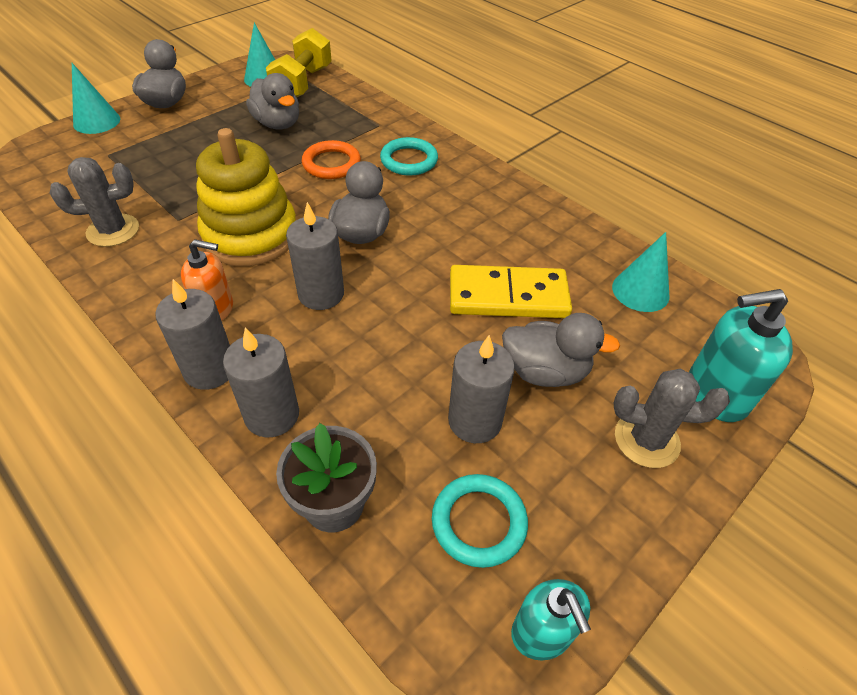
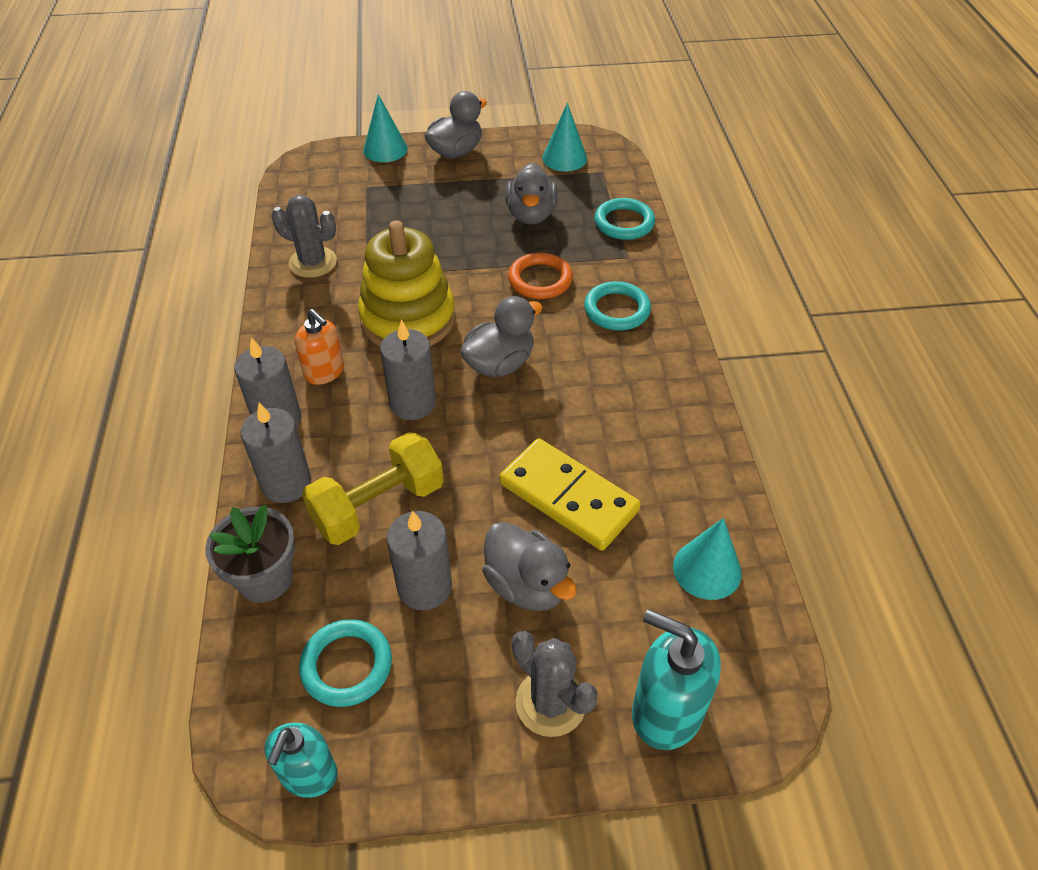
camera: 40 degrees right, 0 degrees up
yellow dumbbell [266,28,332,97] -> yellow dumbbell moved to [302,432,444,545]
none -> turquoise ring [594,198,655,240]

